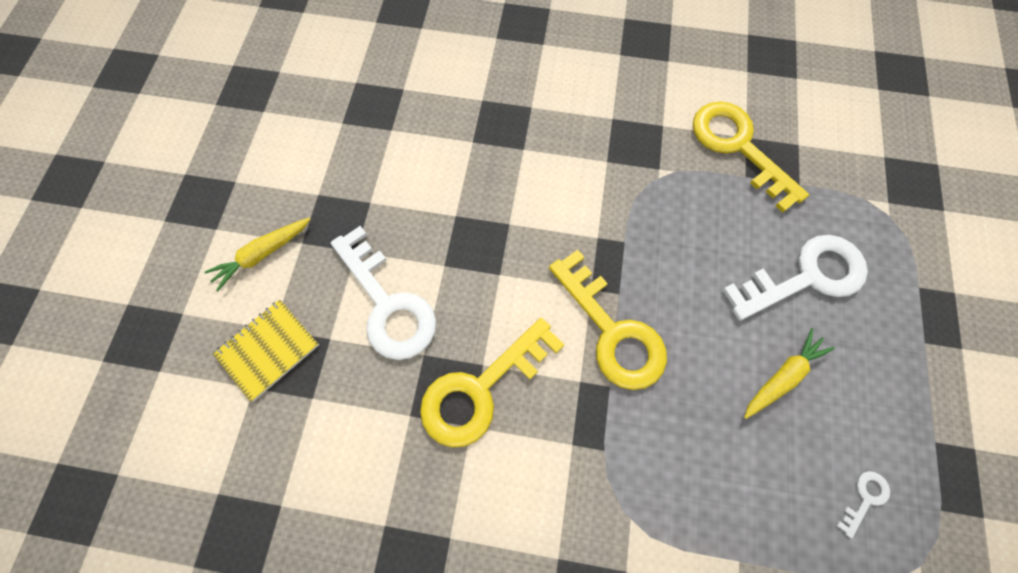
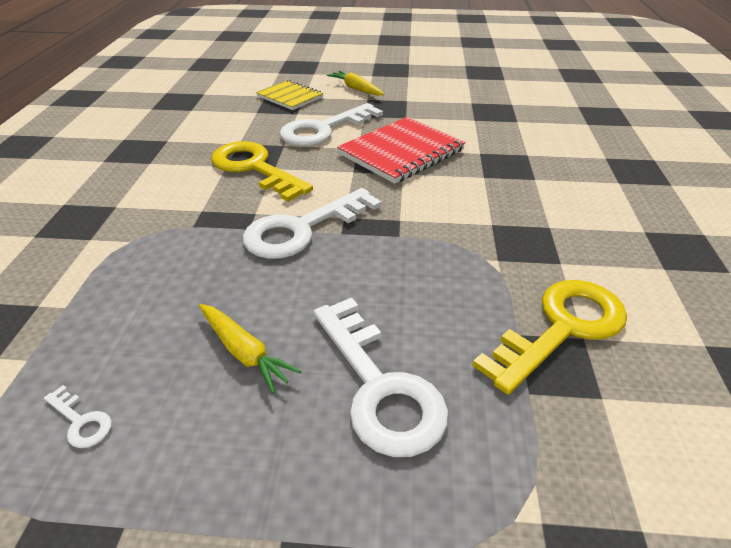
camera: 85 degrees right, 30 degrees down
yellow key [549,250,667,390] -> white key [243,188,382,259]
none -> red notebook [337,117,465,184]

